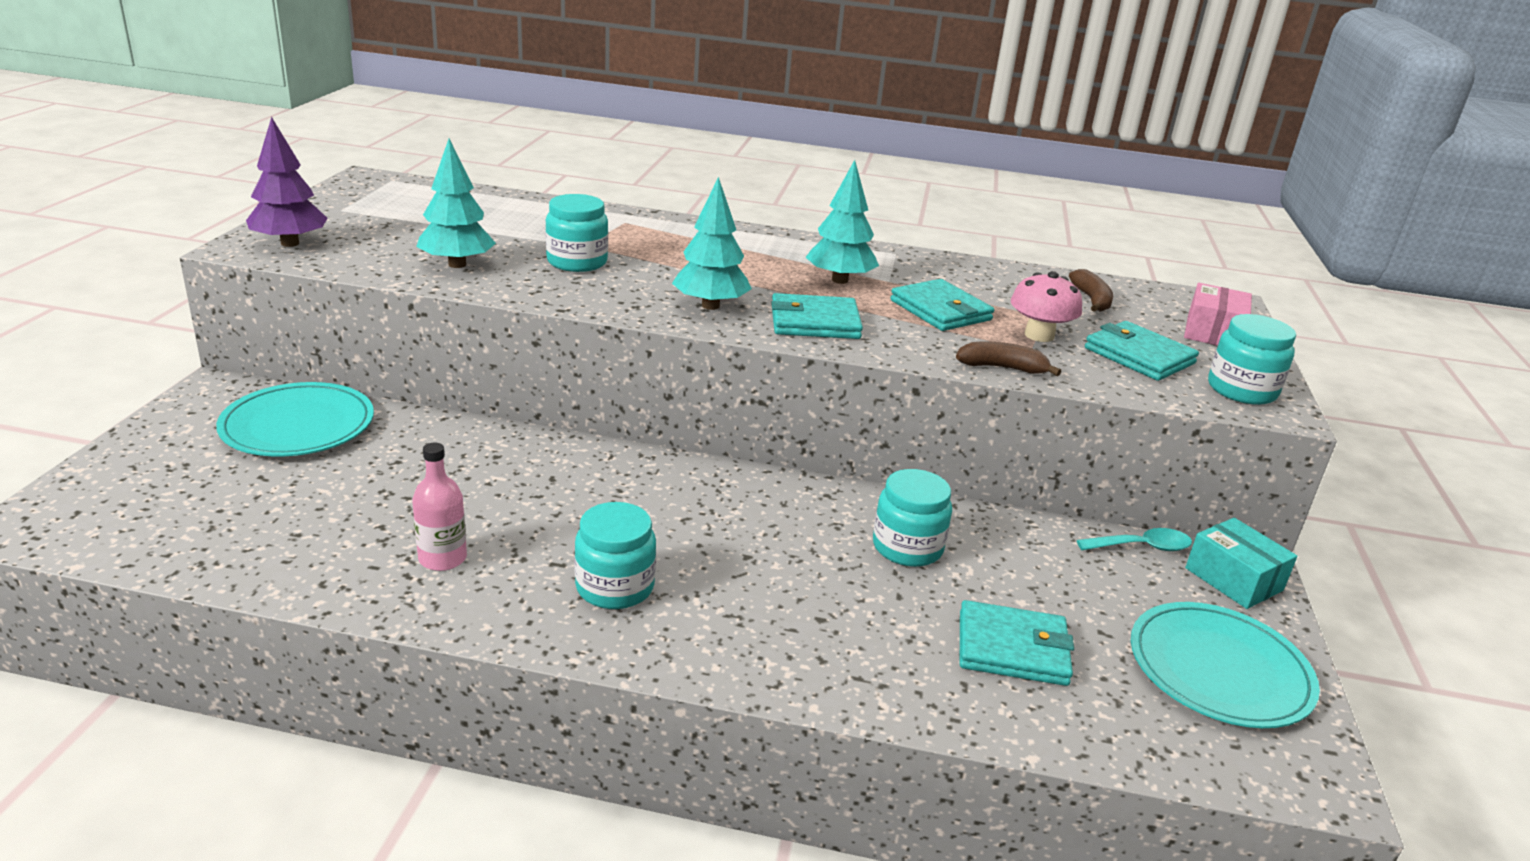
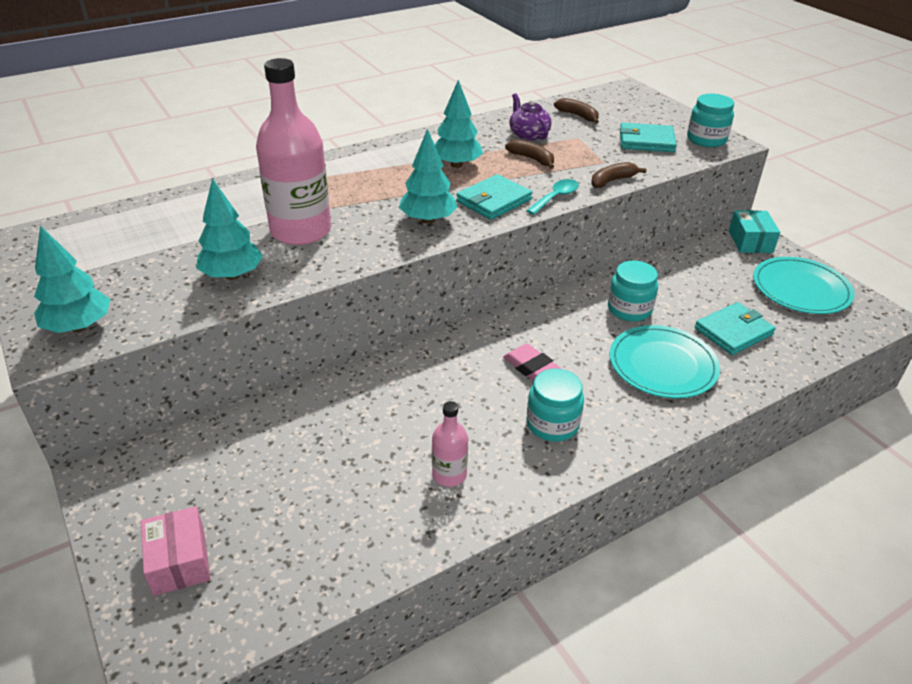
camera: 40 degrees left, 10 degrees up
turquoise plate [216,382,374,457] -> turquoise plate moved to [610,325,720,398]
purple tree [246,117,328,247] -> turquoise tree [34,225,110,333]
turquoise jar [545,194,608,272] -> pink bottle [256,58,331,245]
turquoise wallet [890,279,994,331] -> brown banana [505,139,554,169]
pink mushroom [1011,271,1082,342] -> none
turquoise spoon [1077,528,1192,551] -> turquoise spoon moved to [526,179,579,215]
pink box [1184,283,1252,346] -> pink box moved to [141,506,210,596]
turquoise box [1185,518,1298,609] -> turquoise box turned 75 degrees clockwise [729,210,780,253]
none -> pink eraser [503,344,562,381]
none -> purple teapot [509,93,551,141]

